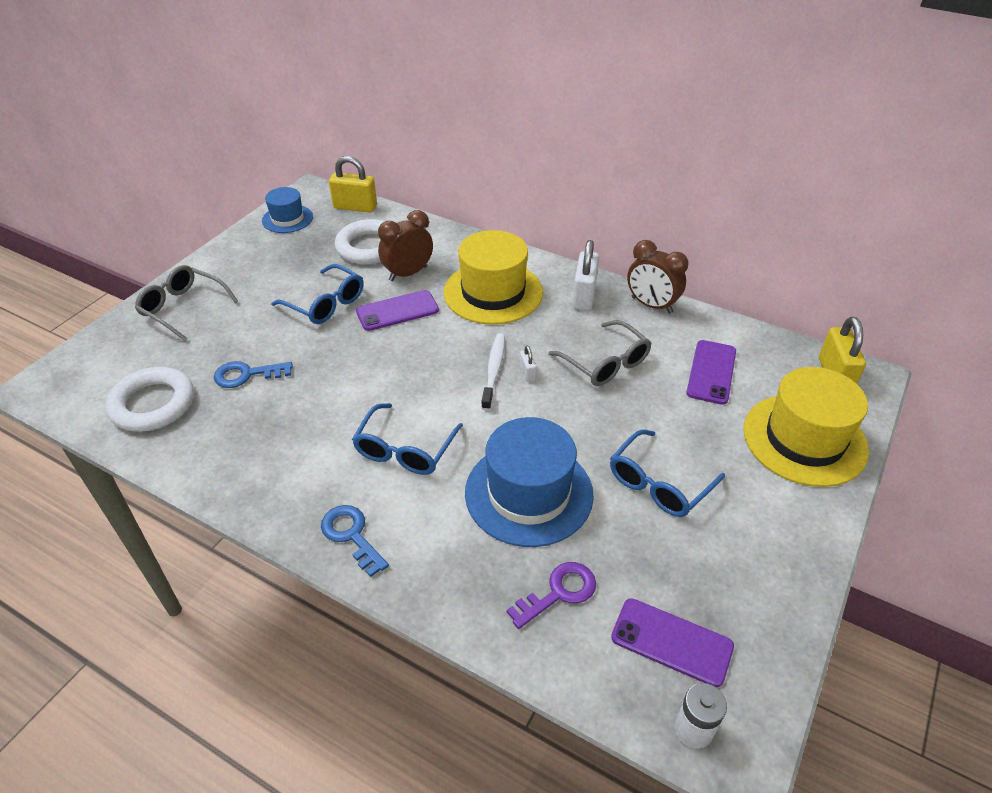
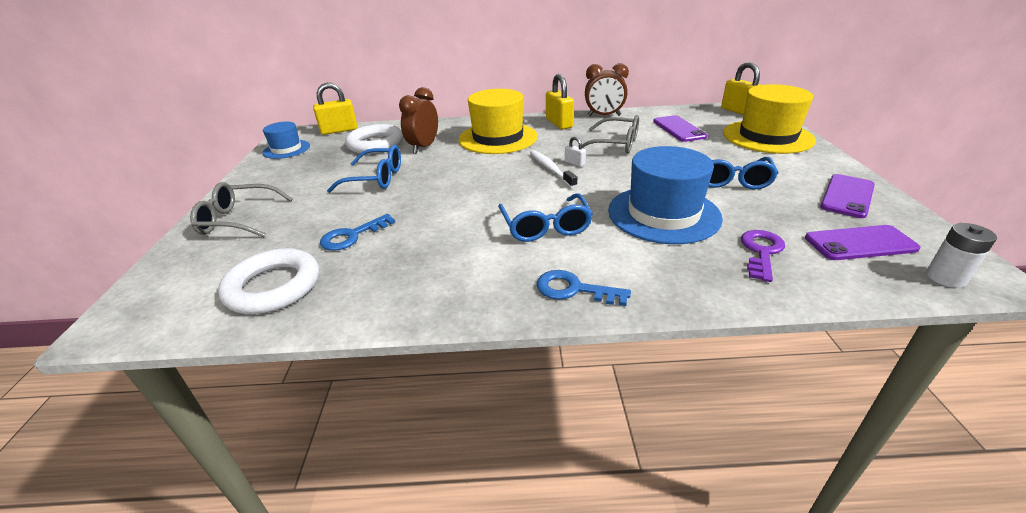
camera: 30 degrees left, 10 degrees down
purple phone [356,290,439,331] -> purple phone moved to [820,174,875,218]
white padlock [572,240,599,311] -> yellow padlock [546,74,574,129]

